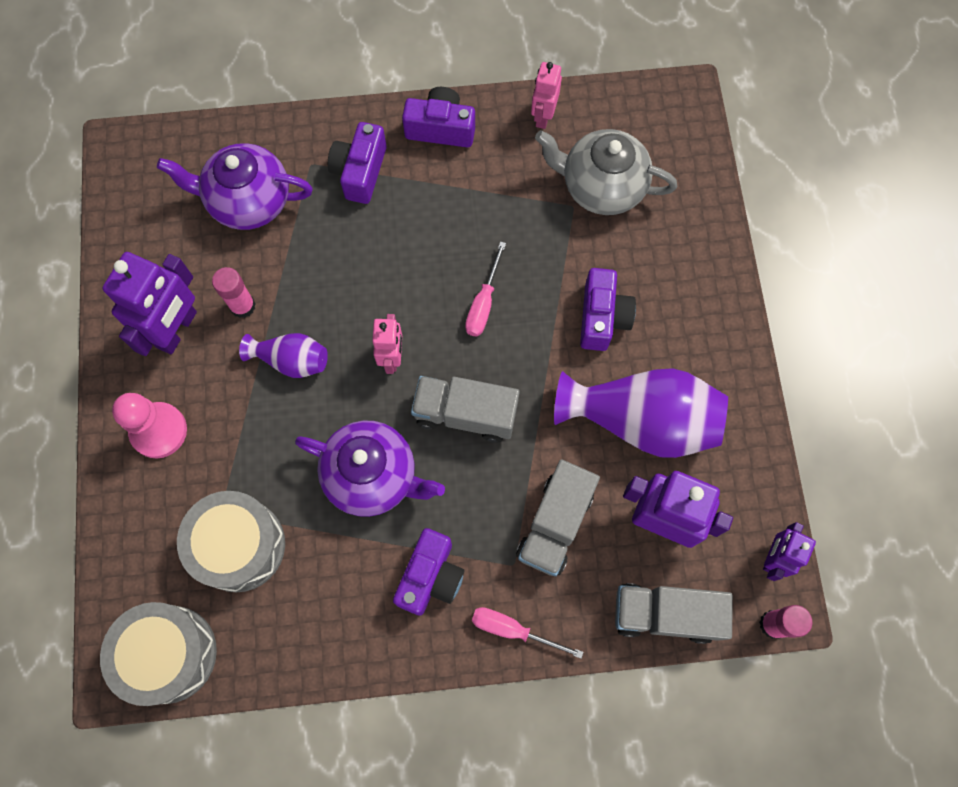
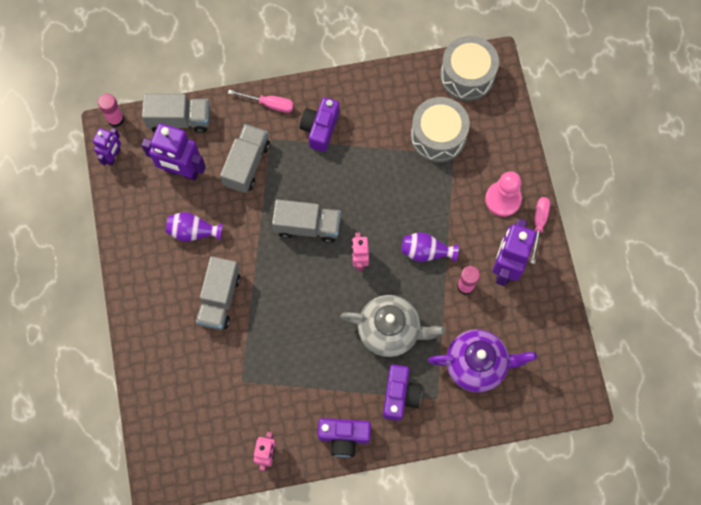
camera: 175 degrees right, 0 degrees up
purple teapot [295,420,445,517] -> none
pink screwdriver [465,241,506,337] -> pink screwdriver moved to [531,197,550,264]
grey teapot [535,129,677,215] -> grey teapot moved to [340,295,446,357]
purple vase [554,368,728,458] -> purple vase [166,212,223,242], size x0.52
purple camera [580,268,636,351] -> grey truck [196,256,241,330]

